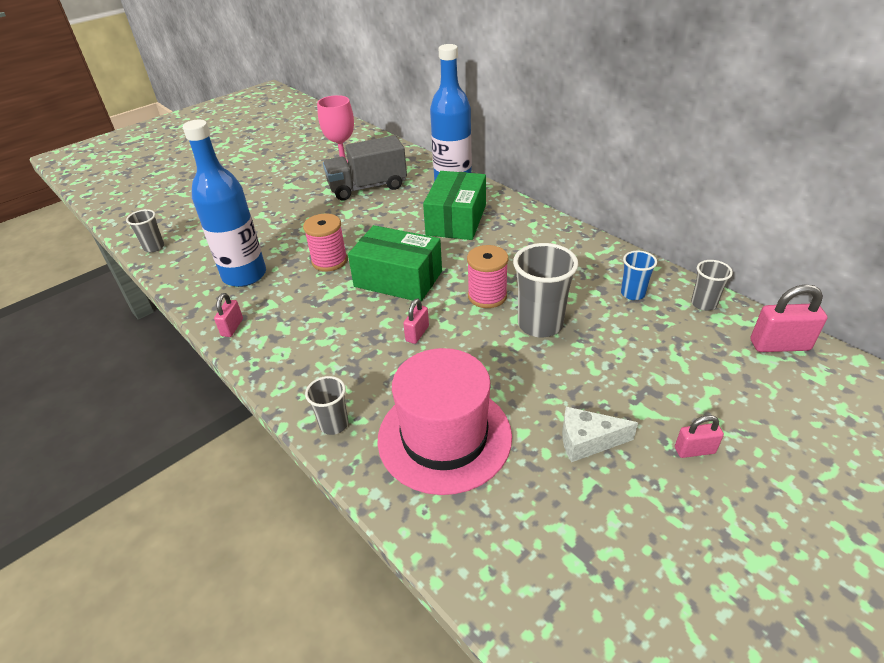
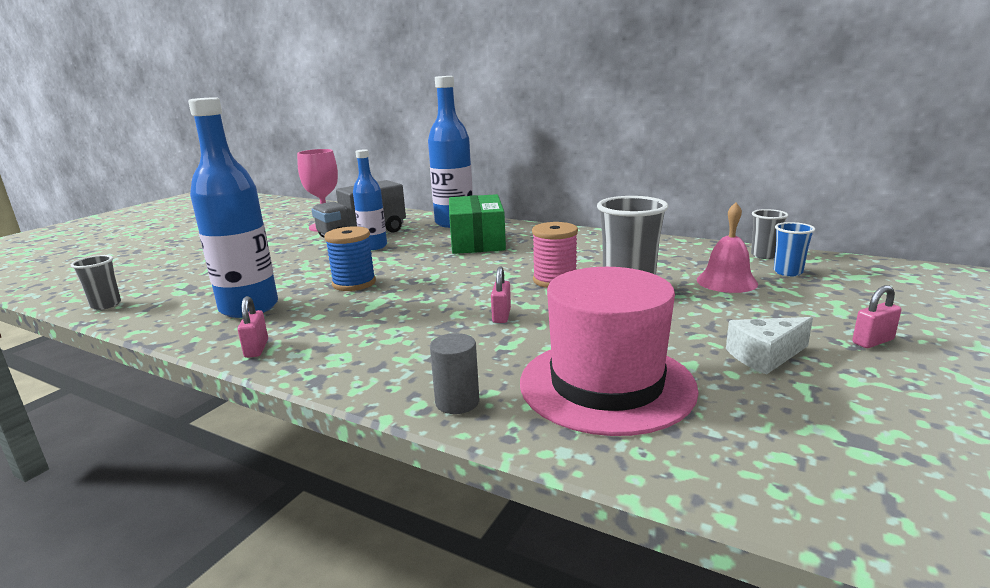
camera: 20 degrees left, 20 degrees down
pink spool [303,214,347,271] -> blue spool [324,226,376,291]
grey cup [305,376,348,435] -> grey cylinder [430,333,479,414]
green box [348,225,442,302] -> none
blue cup [621,250,657,300] -> blue cup moved to [774,222,815,276]
pink padlock [750,284,828,352] -> none
none -> blue bottle [353,149,387,250]
none -> pink bell [697,202,758,293]

